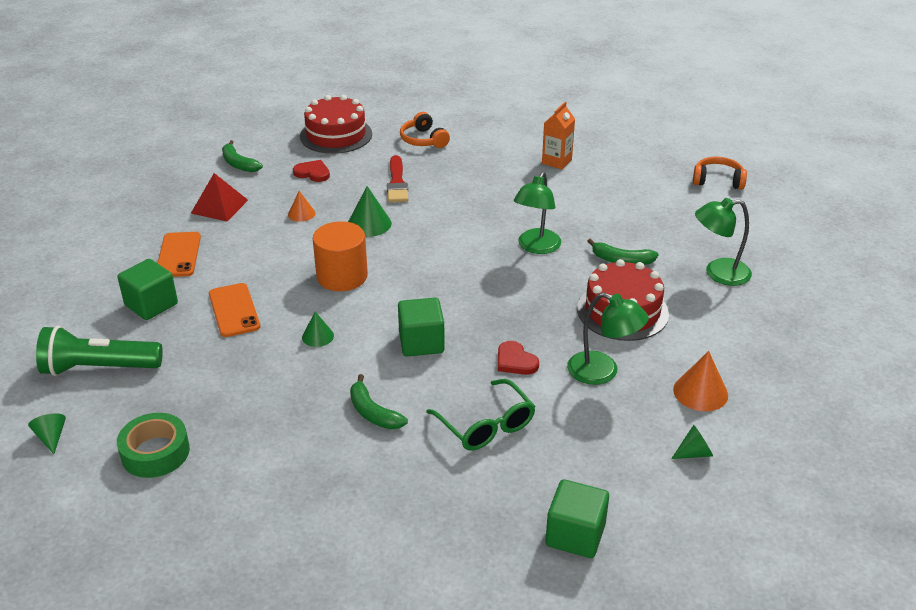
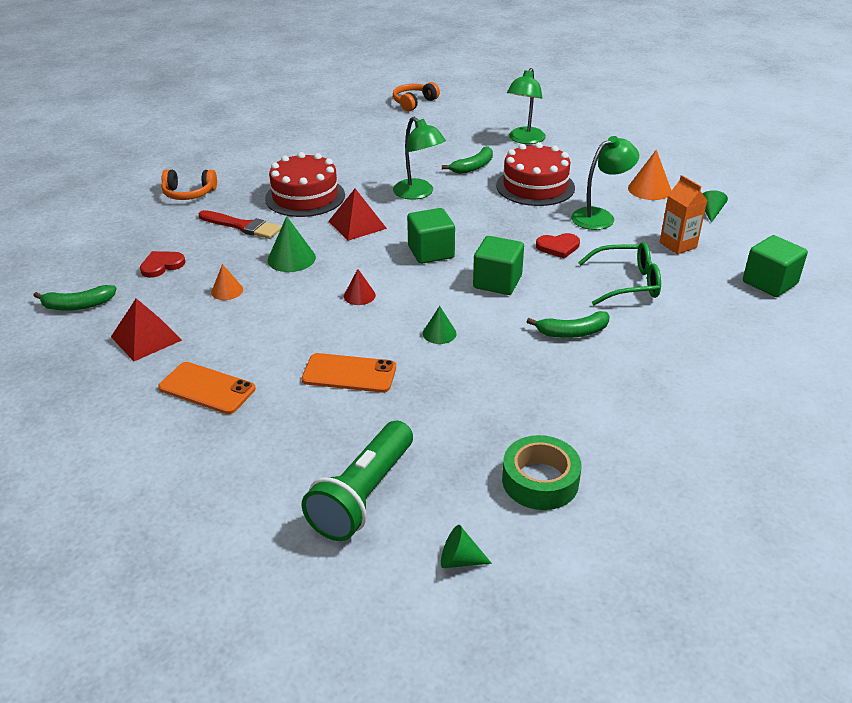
camera: 60 degrees left, 0 degrees up
green cube [117,259,178,320] -> green cube moved to [407,208,455,264]
red cake [300,95,372,154] -> red cake moved to [265,152,345,217]
orange cylinder [313,221,368,291] -> red cone [344,269,376,305]
orange carton [542,102,575,170] -> orange carton moved to [660,175,707,255]
none -> red pyramid [328,189,387,241]

